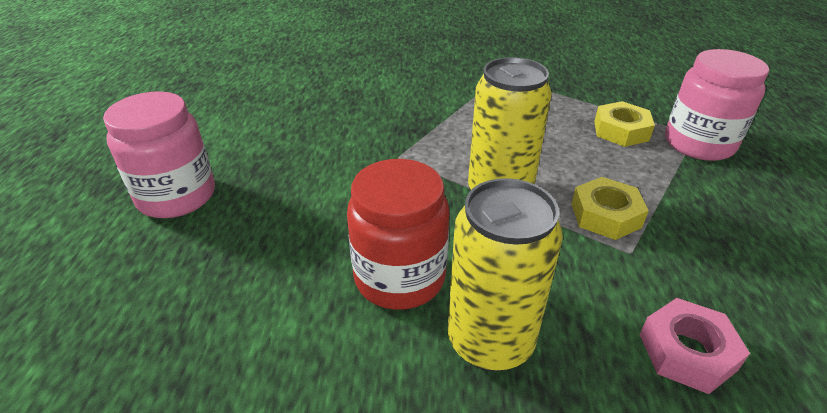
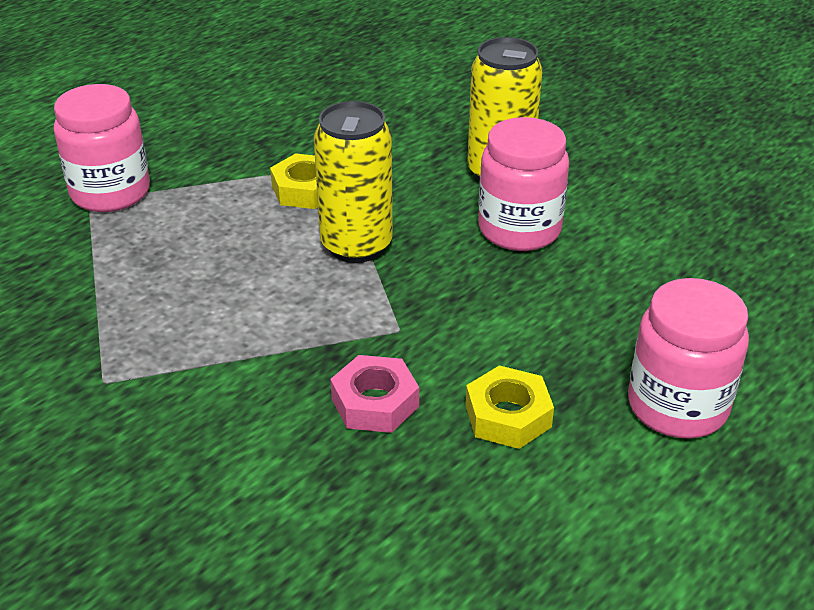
camera: 140 degrees left, 0 degrees up
red jar [347,159,450,310] -> pink jar [478,117,569,251]
yellow nut [594,101,655,147] -> yellow nut moved to [465,365,554,449]
pink nut [639,298,750,394] -> pink nut moved to [330,355,419,433]

